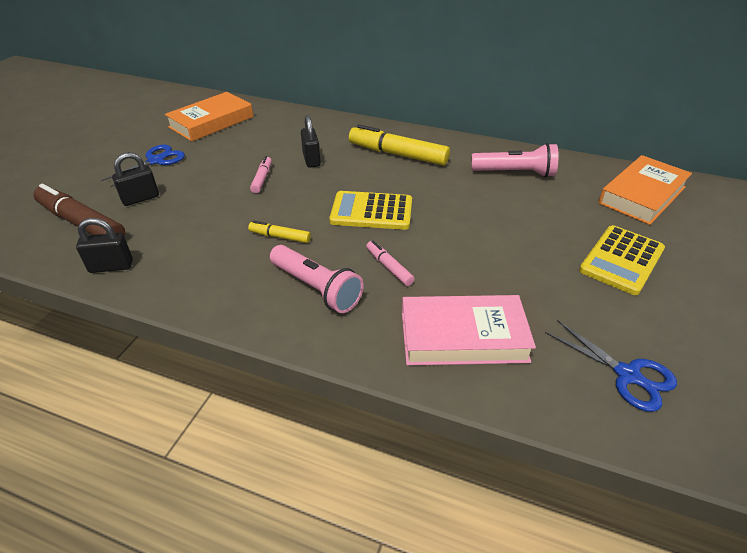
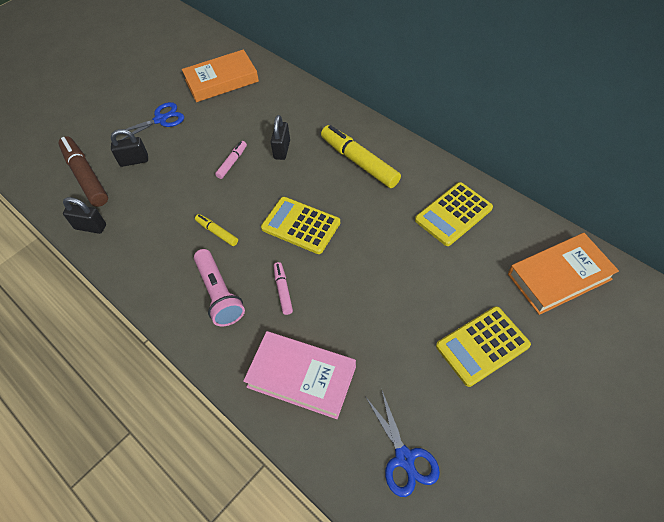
camera: 25 degrees right, 15 degrees up
pink flashlight [471,143,558,177] -> yellow calculator [415,182,493,246]

